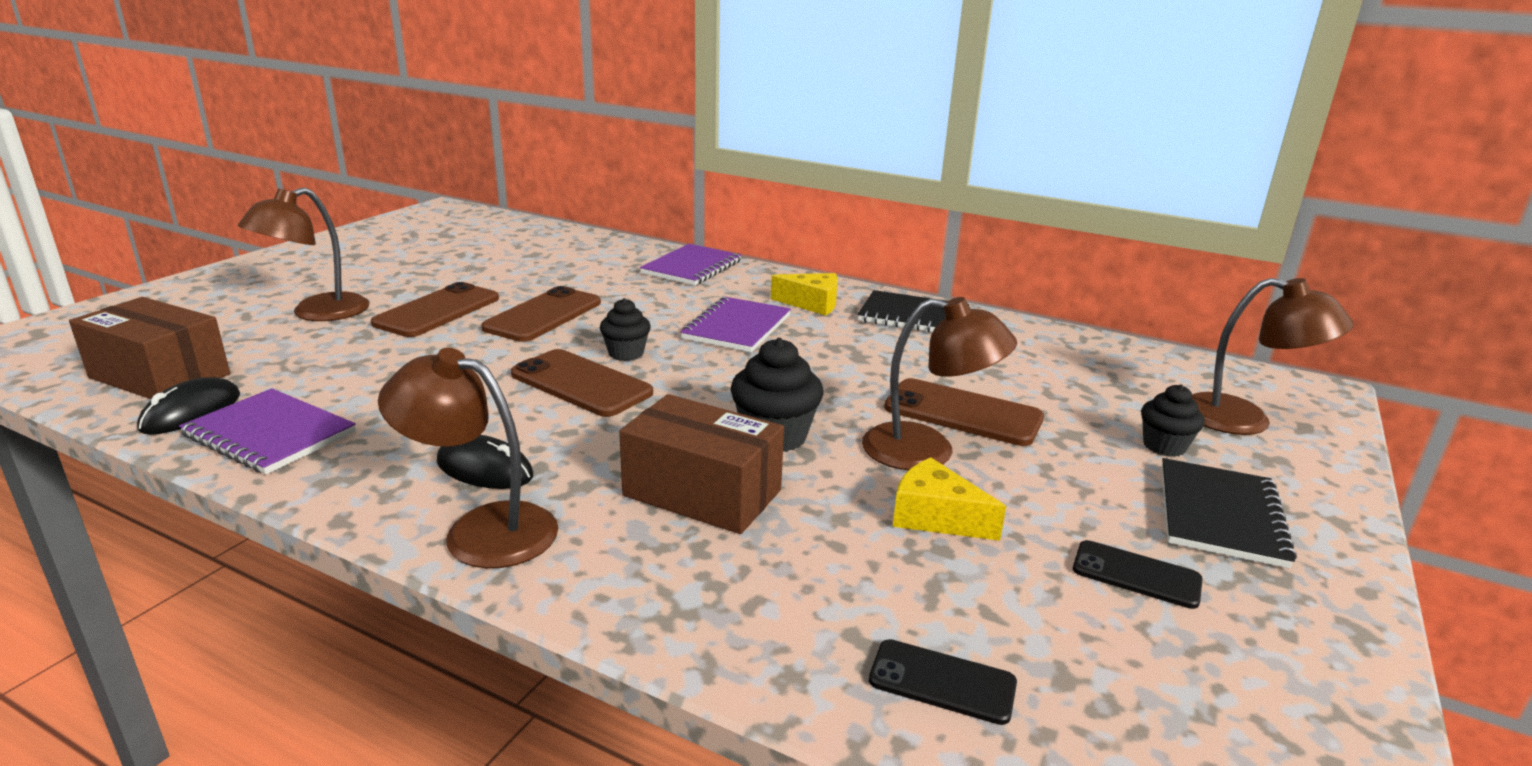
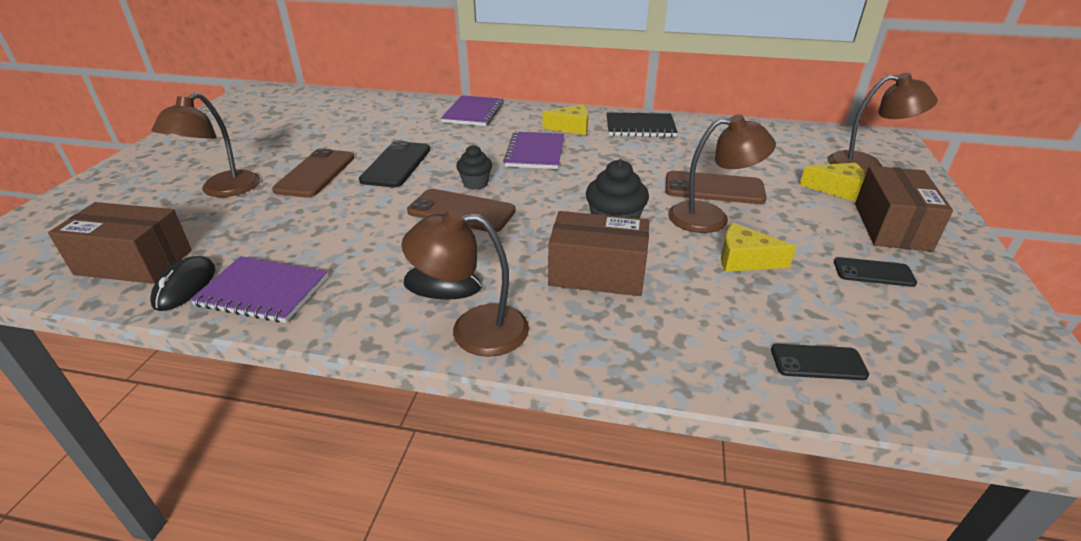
camera: 15 degrees left, 10 degrees up
brown phone [481,286,601,342] -> black phone [359,141,430,187]
black cupcake [1141,384,1205,457] -> yellow cheese [799,163,865,202]
black notebook [1162,458,1297,569] -> brown box [855,166,953,252]

